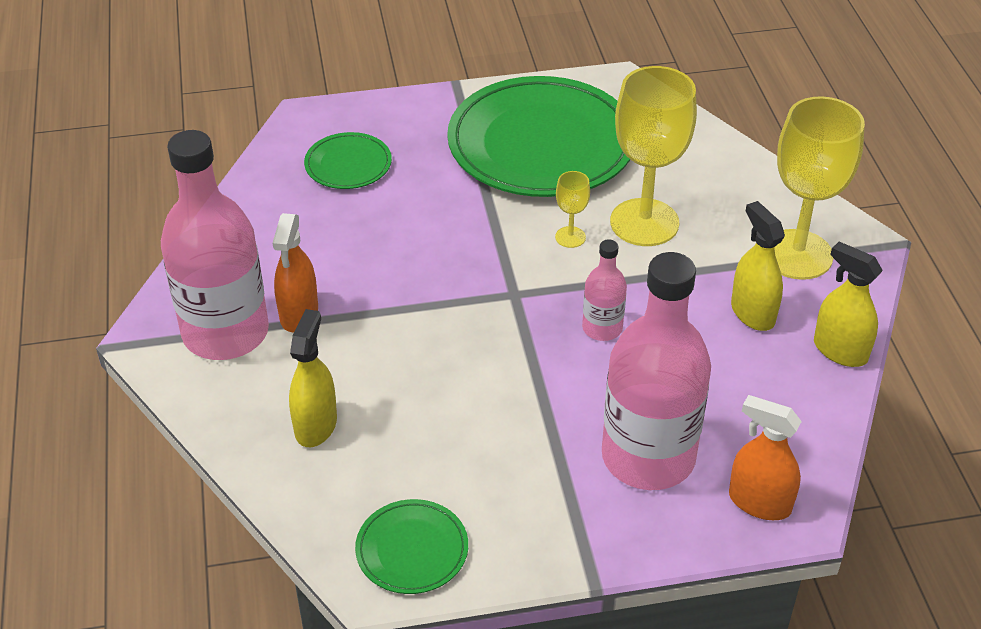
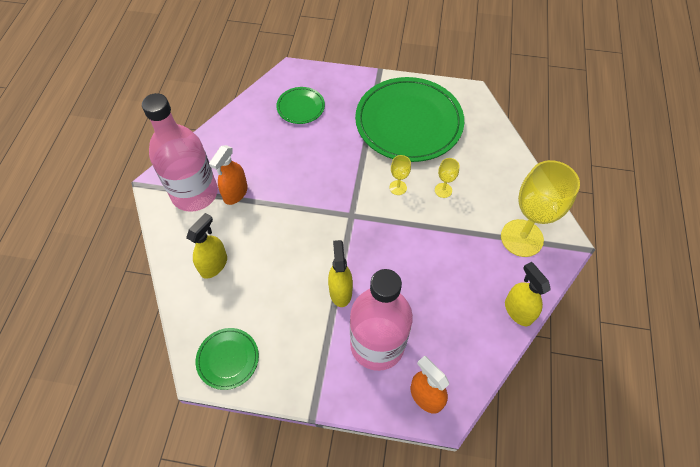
camera: 20 degrees right, 15 degrees up
pink bottle [582,240,627,341] -> none
yellow goblet [610,66,697,246] -> yellow goblet [435,158,459,198], size x0.44
yellow spray bottle [731,201,785,331] -> yellow spray bottle moved to [328,240,353,307]

